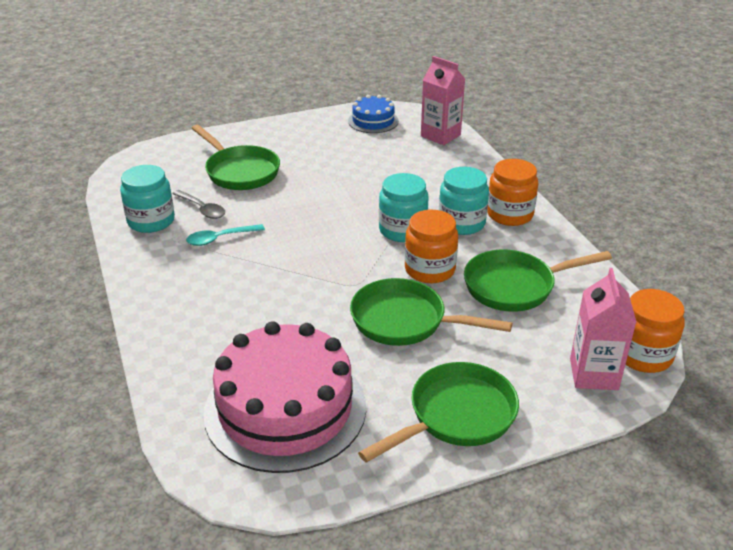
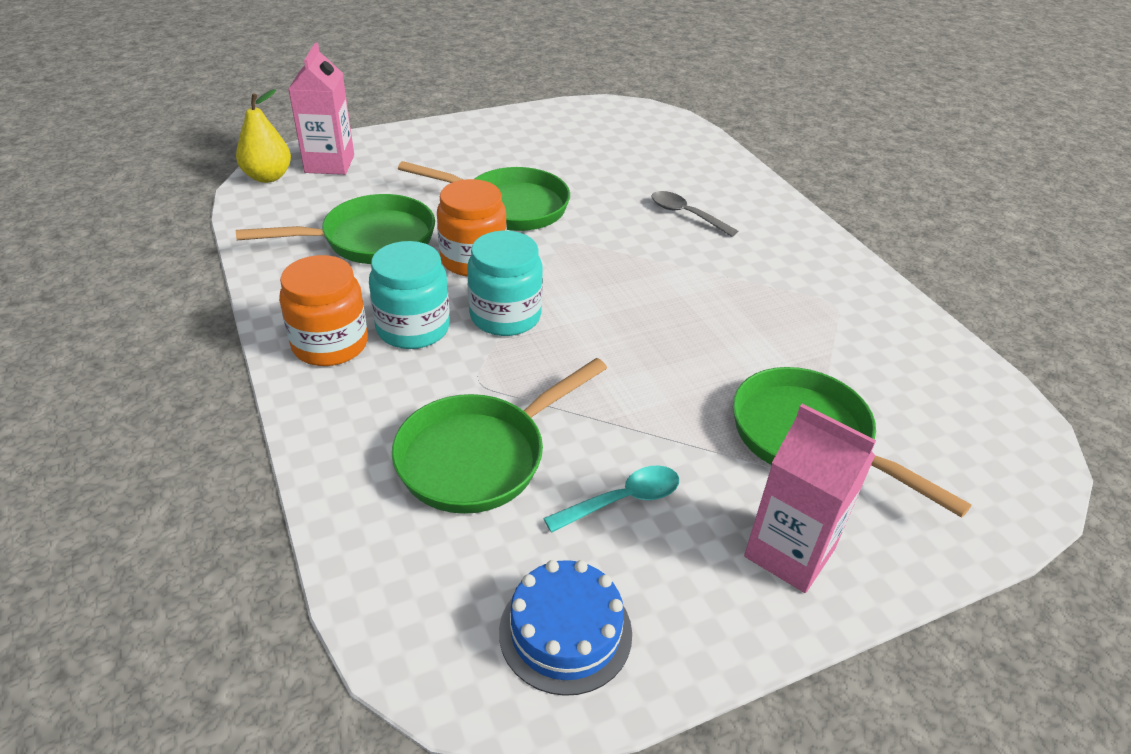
camera: 175 degrees right, 5 degrees up
turquoise jar [120,165,175,233] -> none
grey spoon [172,190,225,219] -> grey spoon moved to [652,191,738,237]
turquoise spoon [186,224,265,246] -> turquoise spoon moved to [543,465,679,533]
pink cake [204,321,366,473] -> none
green pan [358,362,519,463] -> green pan moved to [392,358,607,514]
pink carton [421,56,465,145] -> pink carton moved to [744,404,876,593]
orange jar [625,289,684,373] -> yellow pear [236,89,291,183]

